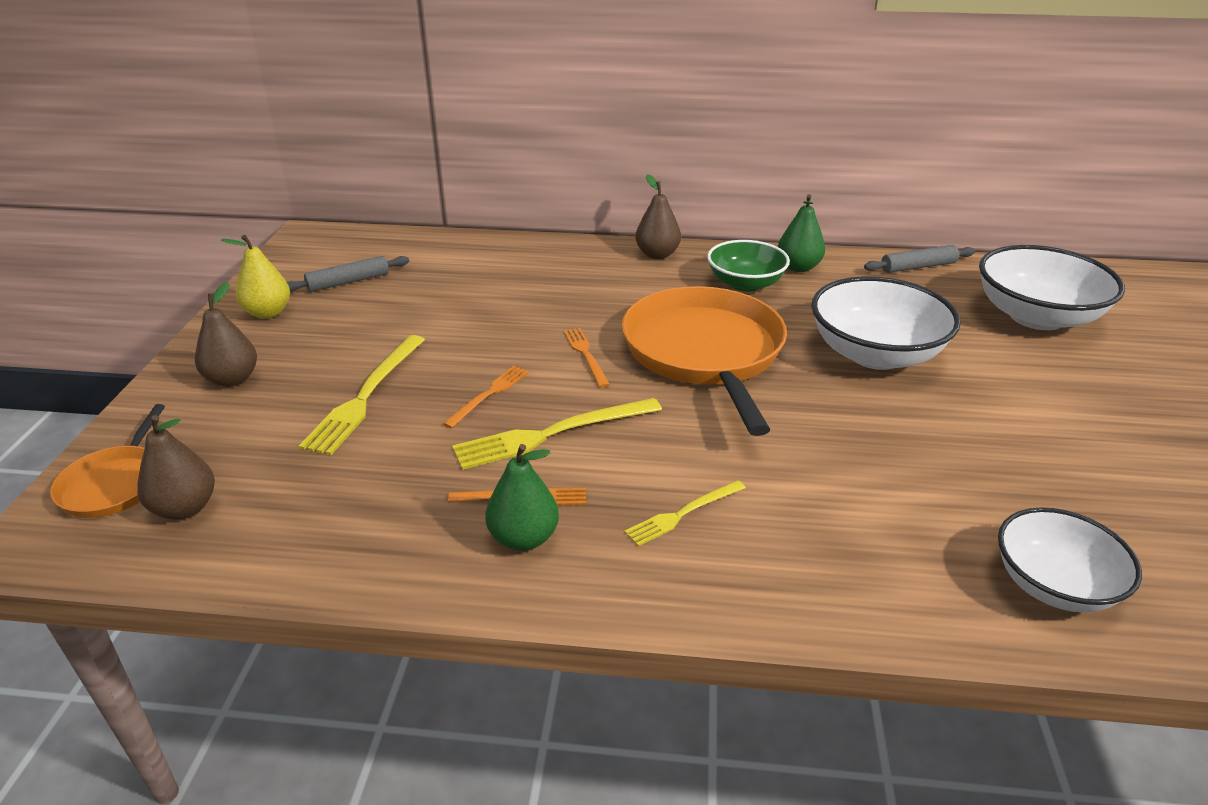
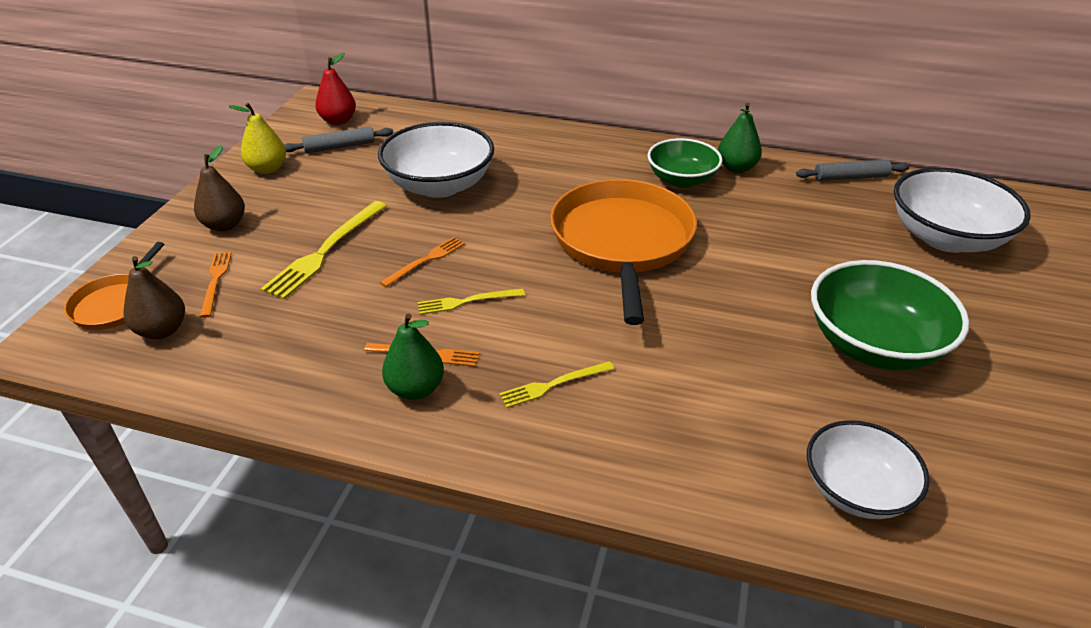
camera: 10 degrees right, 5 degrees up
yellow fork [452,398,662,470] -> yellow fork [418,288,525,315], size x0.58
orange fork [564,328,610,388] -> orange fork moved to [200,252,232,318]
brown pear [636,174,681,259] -> none
white bowl [811,276,961,370] -> white bowl moved to [378,122,494,198]
none -> red pear [315,52,356,125]
none -> green bowl [811,260,969,370]

